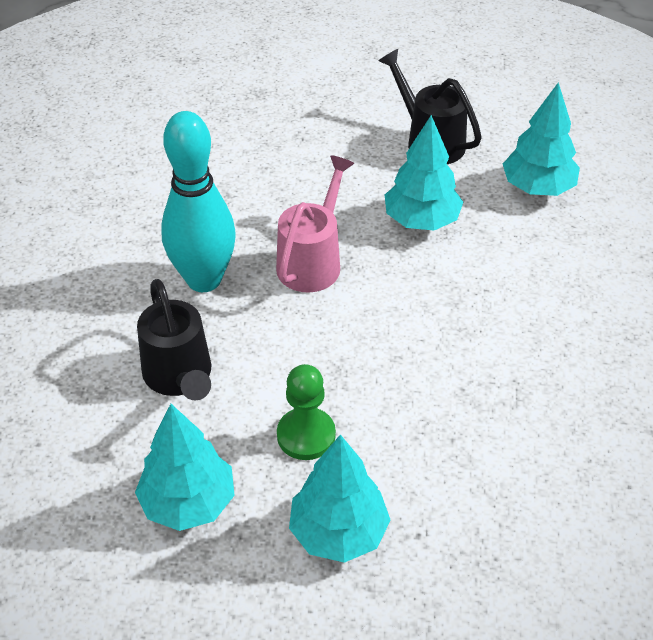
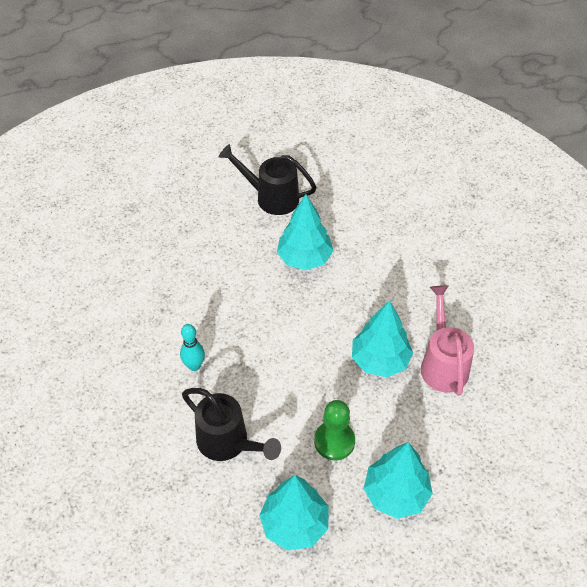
camera: 30 degrees left, 5 degrees up
turquoise bowling pin [161,111,236,292] -> turquoise bowling pin [180,324,205,371], size x0.46
pink watering can [276,155,355,292] -> pink watering can moved to [421,285,474,396]
turquoise tree [503,82,580,196] -> turquoise tree moved to [352,300,413,377]

